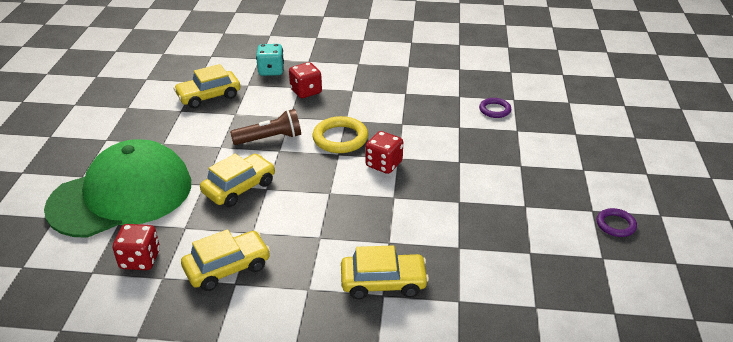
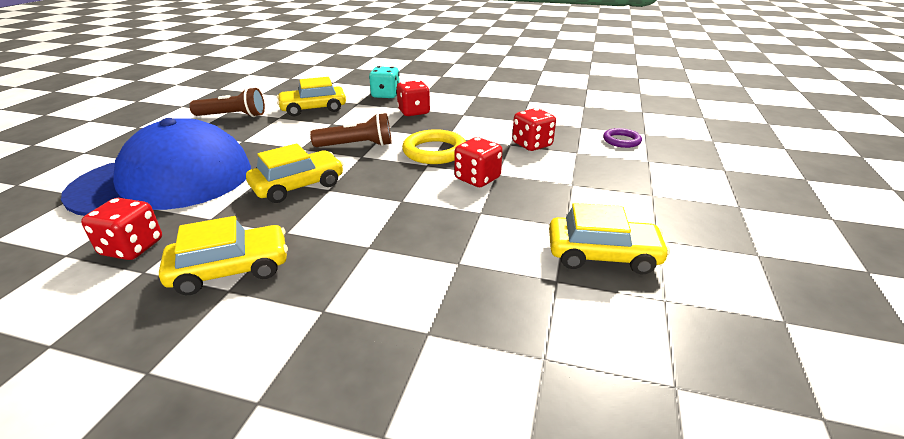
camera: 10 degrees right, 5 degrees down
green cap [44,139,191,238] -> blue cap [61,118,251,216]
yellow car [341,245,429,299] -> yellow car moved to [549,203,670,274]
purple ring [597,208,637,237] -> none
none -> brown flashlight [189,87,265,117]
none -> red dice [512,108,556,151]

